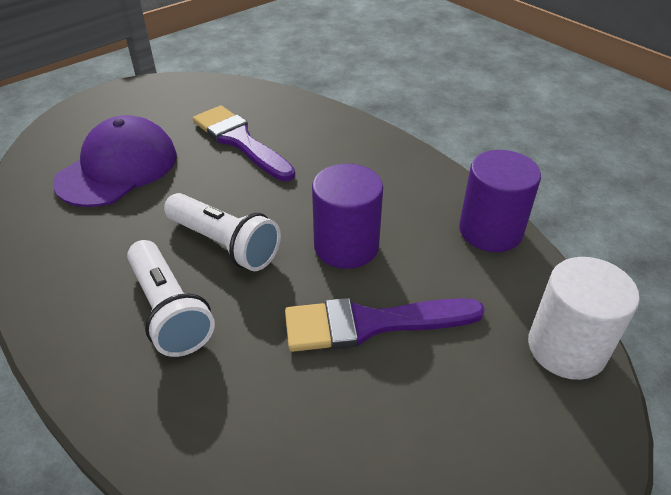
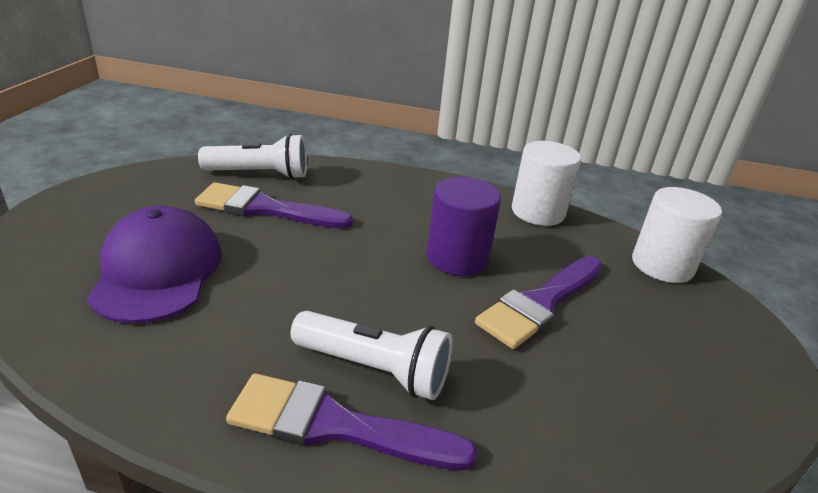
camera: 40 degrees left, 10 degrees down
white flashlight [164,193,281,271] -> white flashlight moved to [198,133,307,179]
purple cylinder [459,150,541,252] -> white cylinder [512,141,581,226]
none -> purple brush [226,373,477,470]

